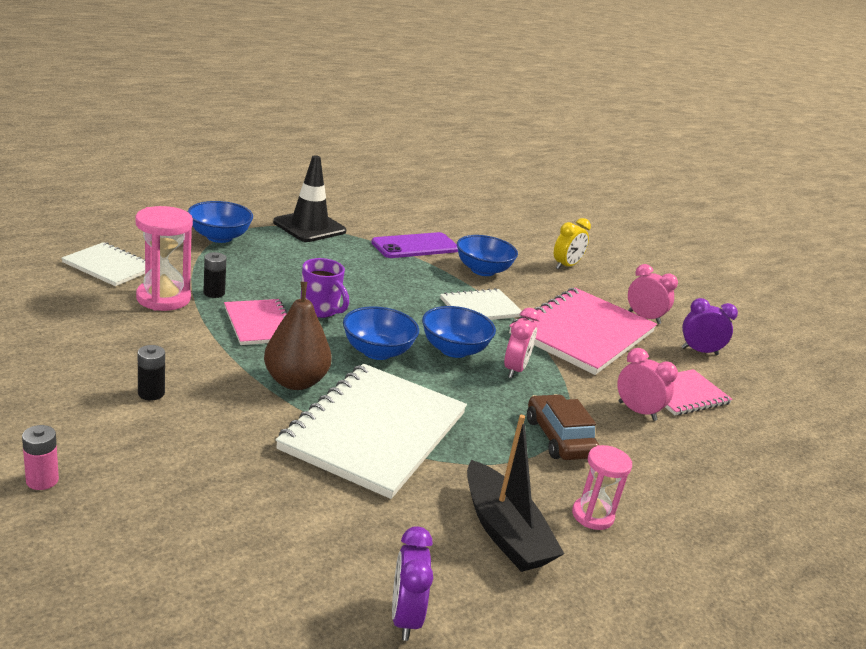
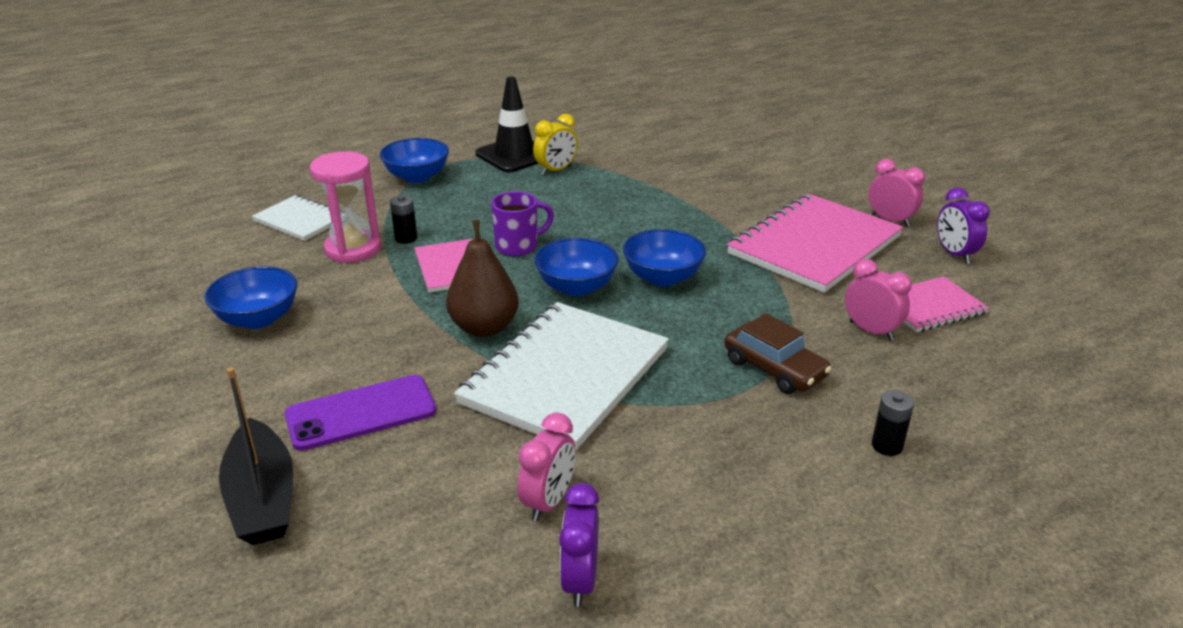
camera: 10 degrees right, 5 degrees up
pink battery [22,425,59,490] -> none
black battery [138,345,165,401] -> black battery moved to [872,390,914,456]
purple mug [301,258,349,318] -> purple mug turned 75 degrees counterclockwise [491,191,554,256]
purple phone [371,232,458,258] -> purple phone moved to [285,375,436,451]
white notebook [440,288,522,320] -> none
blue bowl [457,235,518,276] -> blue bowl moved to [204,266,297,329]
black boat [467,415,564,572] -> black boat moved to [219,367,293,545]
pink clock [504,308,540,378] -> pink clock moved to [517,412,576,522]
brown car [527,394,599,460] -> brown car turned 150 degrees clockwise [725,313,832,394]
yellow clock [554,218,591,269] -> yellow clock moved to [533,114,578,175]
pink hourglass [572,445,632,530] -> none
purple clock [682,298,738,355] -> purple clock turned 120 degrees counterclockwise [937,187,990,264]

